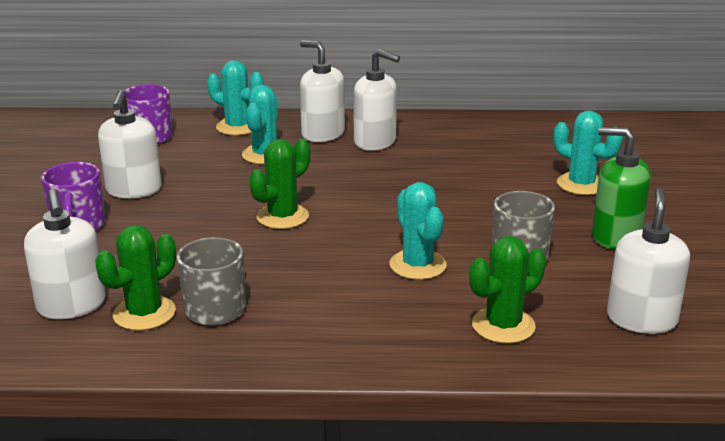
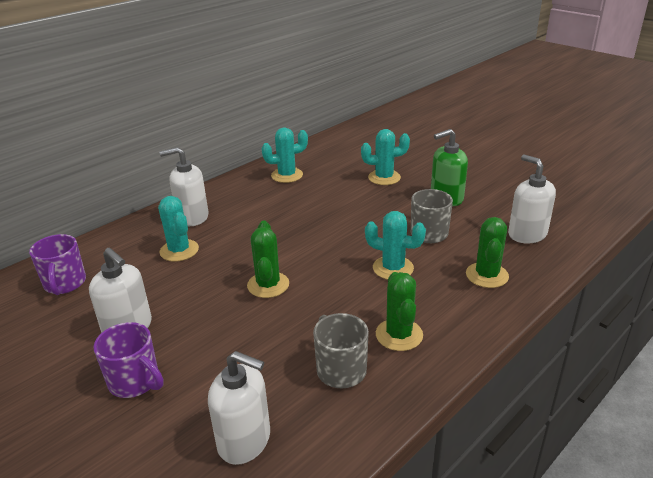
camera: 45 degrees left, 5 degrees up
green cactus [95,225,176,331] -> green cactus moved to [376,272,423,351]
turquoise cactus [207,60,263,135] -> turquoise cactus moved to [261,127,308,183]
white soap dispenser [353,49,400,151] -> none

